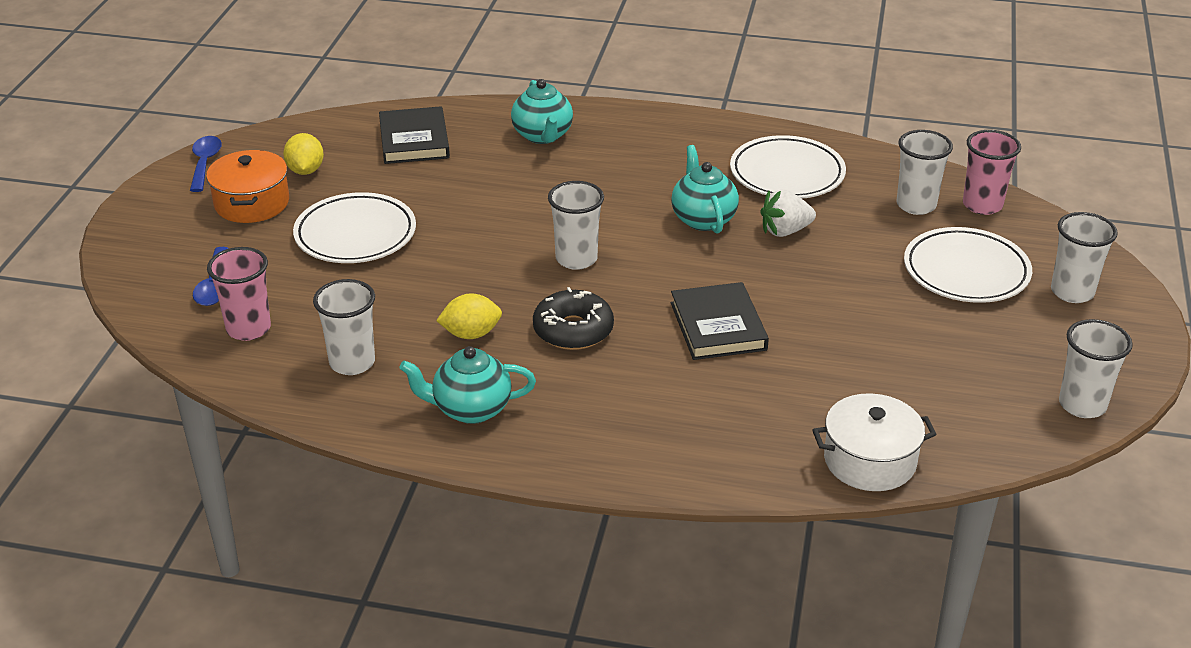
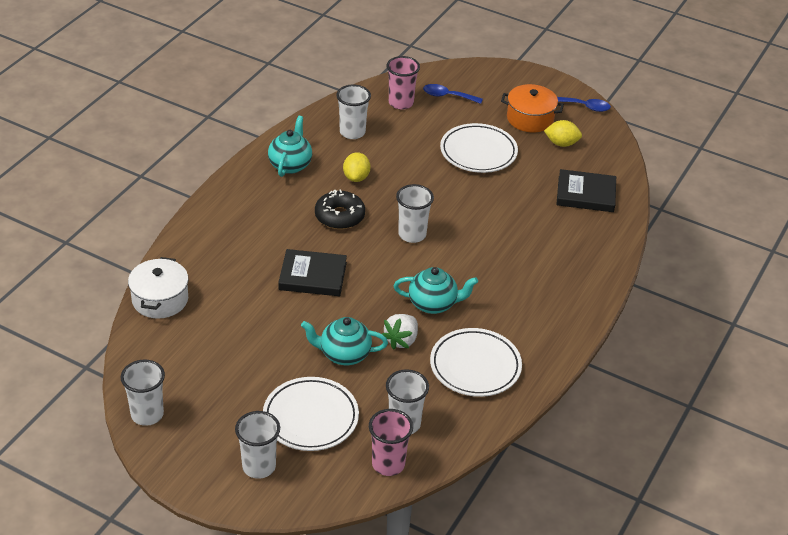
camera: 105 degrees right, 5 degrees up
turquoise teapot [511,79,573,144] -> turquoise teapot moved to [301,317,388,365]
white strawberry [760,189,816,237] -> white strawberry turned 150 degrees counterclockwise [382,314,418,350]

